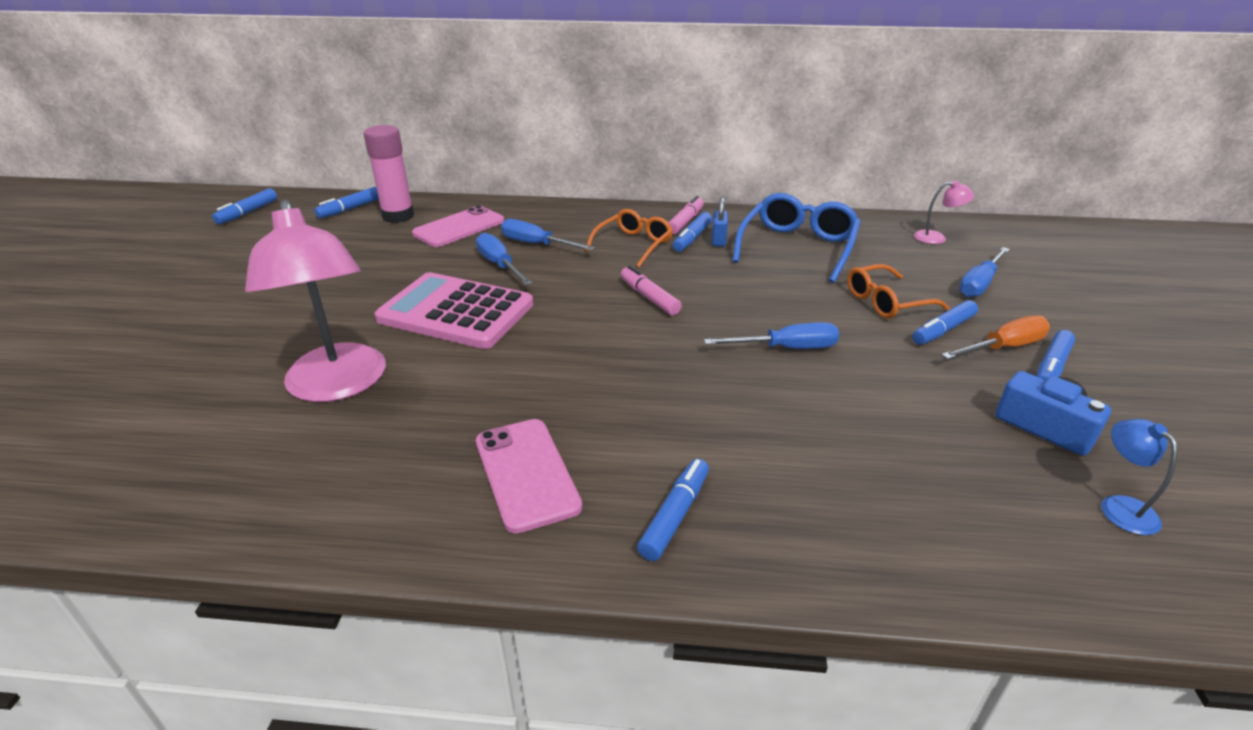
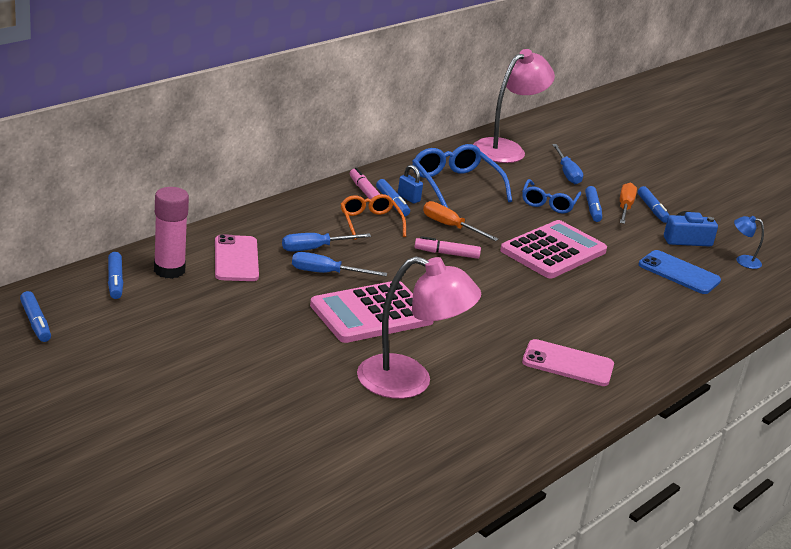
camera: 55 degrees left, 5 degrees down
blue marker [637,459,709,561] -> none
blue screwdriver [704,322,839,349] -> pink calculator [500,220,607,278]
orange glasses [847,264,950,319] -> blue glasses [522,179,581,214]
pink lamp [914,181,974,244] -> pink lamp [473,49,555,163], size x2.34
none -> orange screwdriver [423,201,498,241]
none -> blue phone [639,250,721,294]

